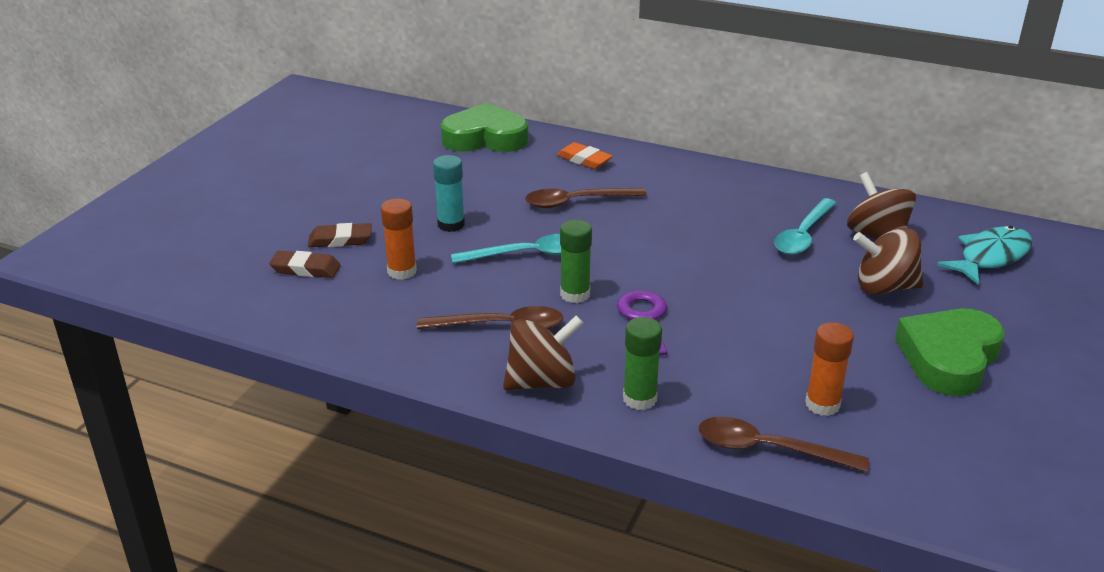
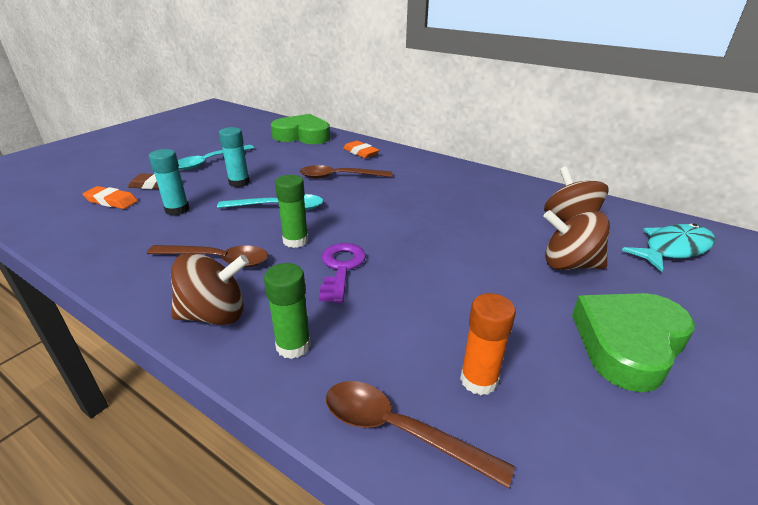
camera: 10 degrees right, 0 degrees up
brown eraser [269,251,341,278] -> orange eraser [82,186,138,209]
orange glue stick [381,198,417,280] -> turquoise glue stick [149,149,189,216]
turquoise spoon [774,198,836,255] -> turquoise spoon moved to [178,145,254,170]

